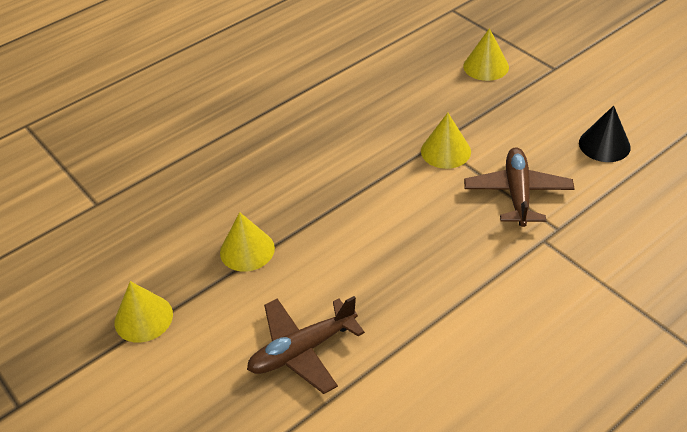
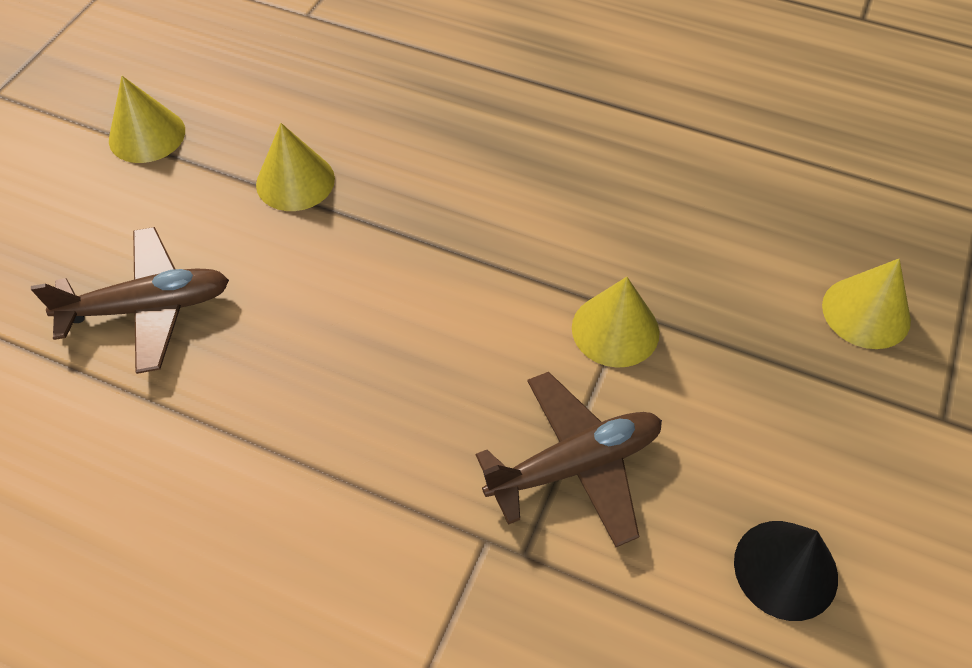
camera: 60 degrees right, 10 degrees up
brown plane [247,296,365,394] -> brown plane turned 135 degrees clockwise [31,227,229,374]

